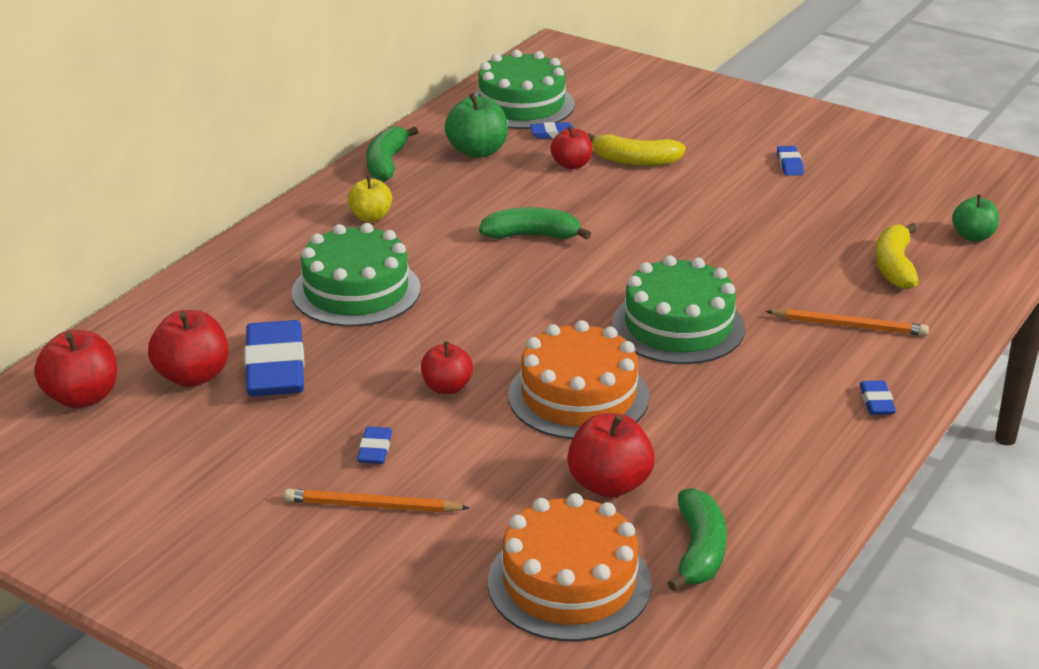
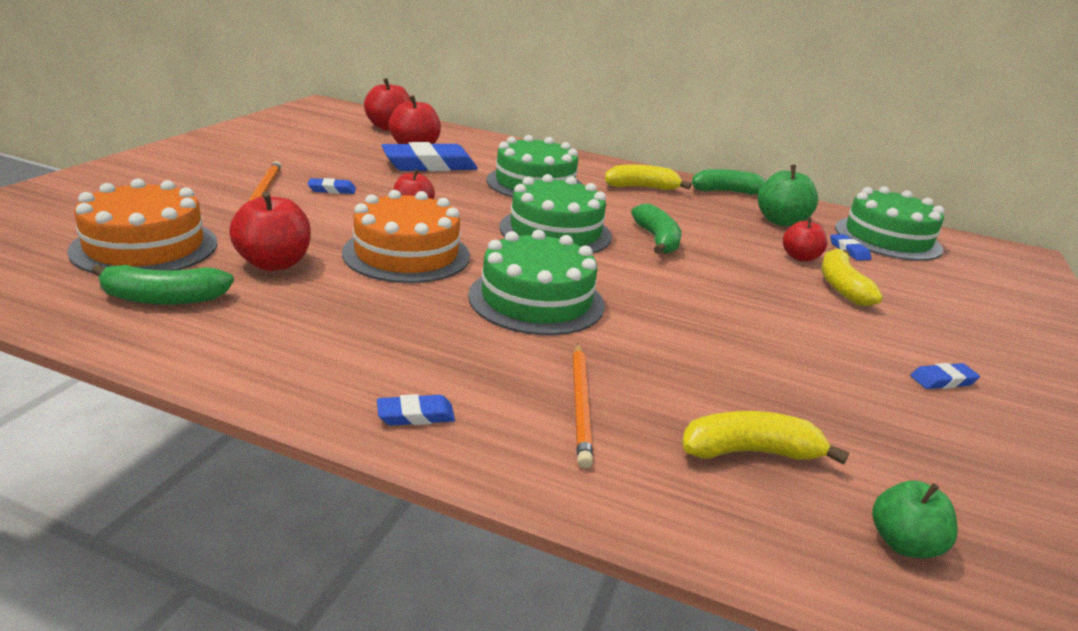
camera: 75 degrees right, 5 degrees down
yellow apple [347,176,392,222] -> yellow banana [605,164,691,190]
none -> green cake [499,174,612,253]

